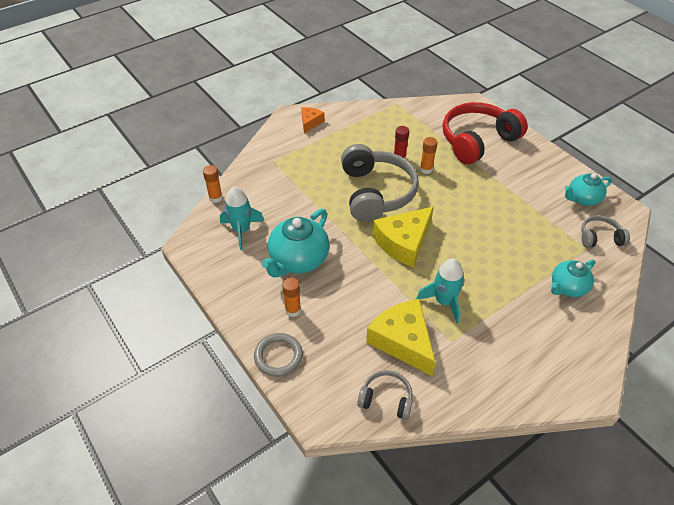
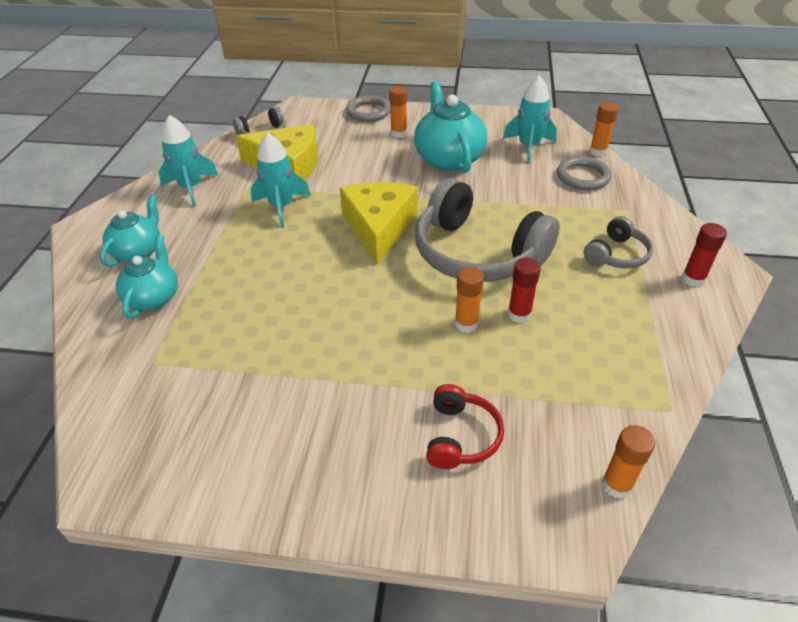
camera: 135 degrees right, 5 degrees down
orange cheese [301,107,325,133] -> red glue stick [682,223,727,287]
red headphones [443,102,528,164] -> red headphones [426,384,504,469], size x0.49
turquoise teapot [565,173,612,206] -> turquoise teapot moved to [100,195,160,267]
grey headphones [581,215,630,247] -> grey headphones moved to [583,216,653,269]
none -> turquoise rocket [158,115,218,207]
none -> grey ring [557,156,612,190]
none -> orange glue stick [602,425,655,499]

